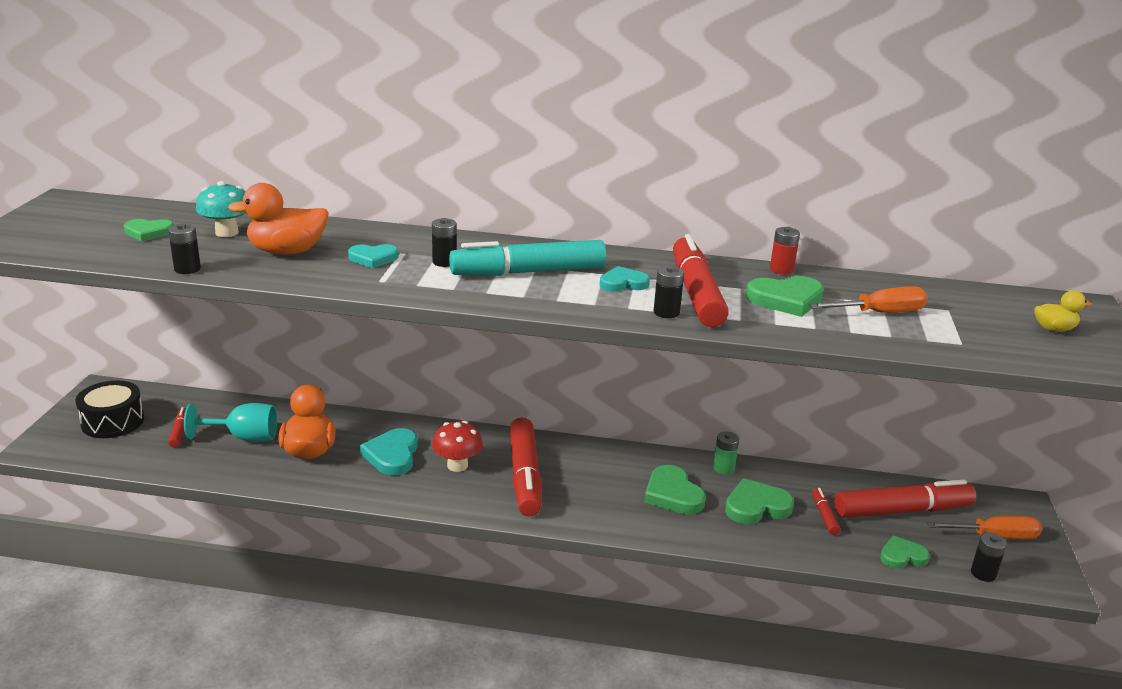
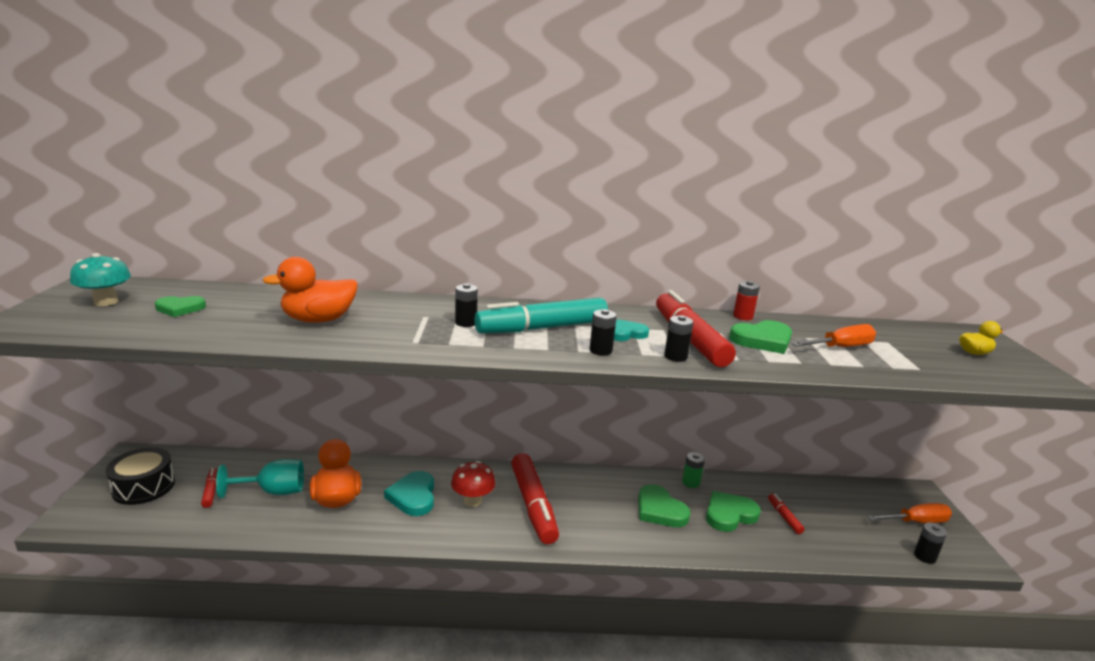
camera: 10 degrees left, 5 degrees down
black battery [168,223,201,274] -> black battery moved to [590,309,617,355]
turquoise mushroom [196,181,246,237] -> turquoise mushroom moved to [70,253,131,306]
turquoise heart [348,244,399,269] -> none
red marker [834,479,976,518] -> none
green heart [880,536,930,569] -> none

